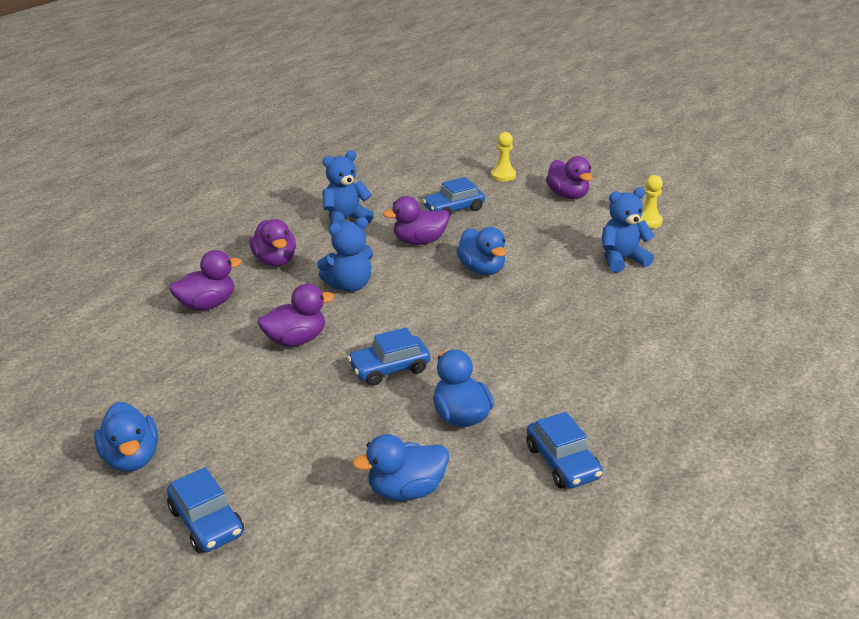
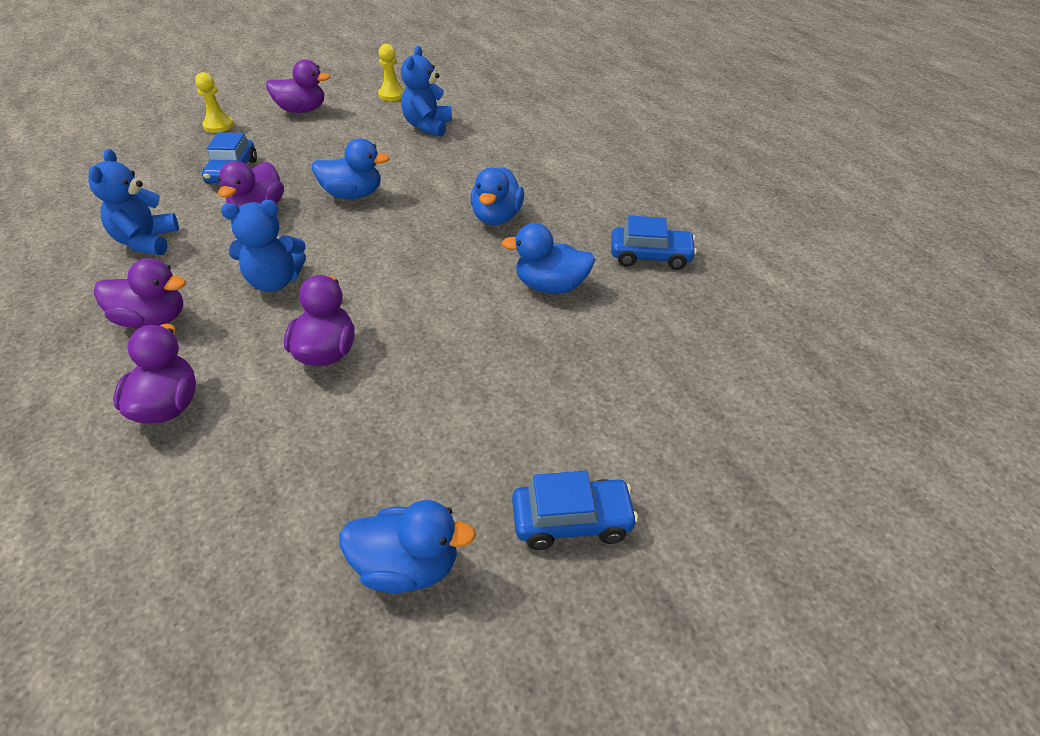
camera: 60 degrees left, 10 degrees up
blue teddy bear [317,217,373,292] -> blue teddy bear turned 75 degrees clockwise [221,200,306,292]
blue car [348,328,430,386] -> none
blue duck [352,434,449,501] -> blue duck moved to [470,167,524,225]

